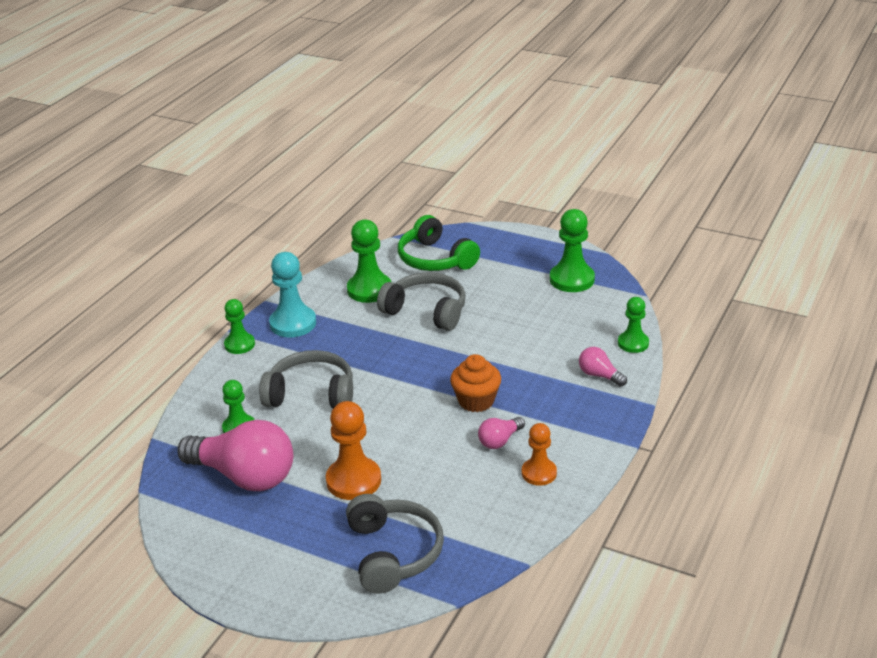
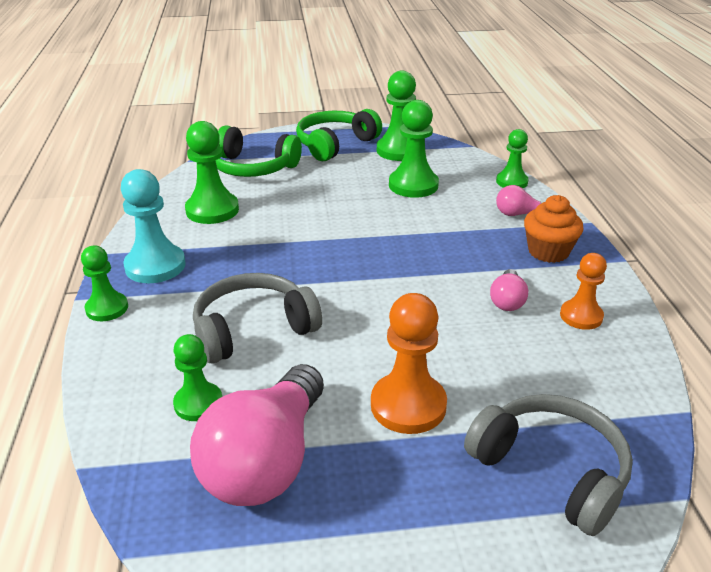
camera: 35 degrees left, 0 degrees up
pink light bulb [178,420,293,491] -> pink light bulb turned 120 degrees clockwise [190,364,324,506]
grey headphones [377,272,466,331] -> none
orange cupcake [450,354,501,412] -> orange cupcake moved to [524,195,584,263]
none -> green headphones [296,109,382,161]
none -> green pawn [389,100,439,198]

